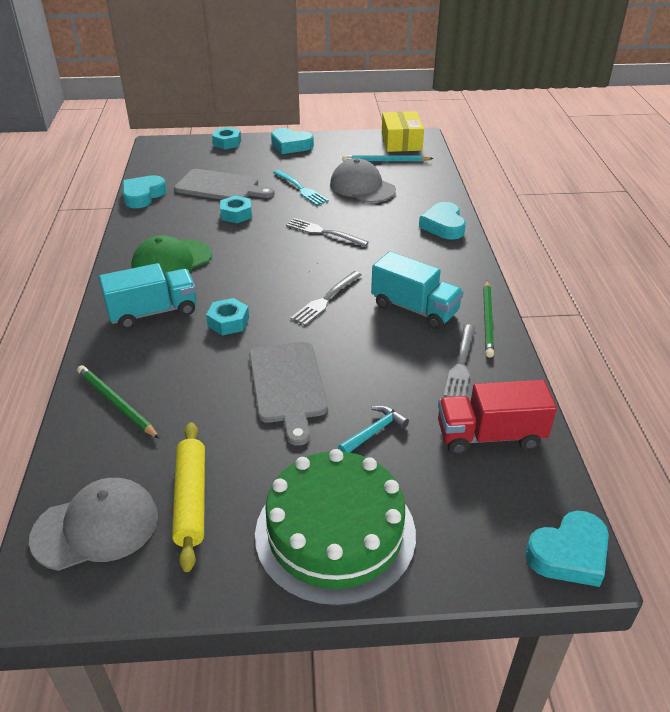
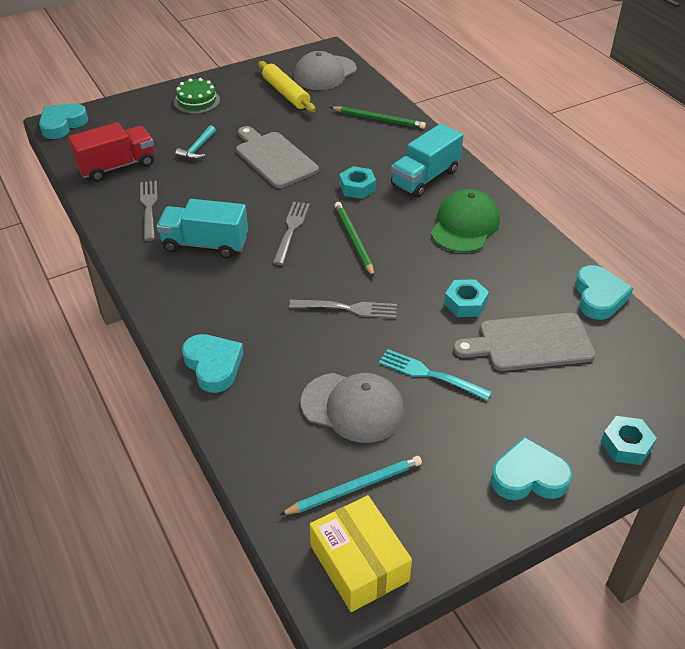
camera: 155 degrees right, 5 degrees up
green cake [255,449,416,606] -> green cake [174,78,220,114], size x0.50
green pencil [483,280,494,358] -> green pencil moved to [335,202,374,277]

